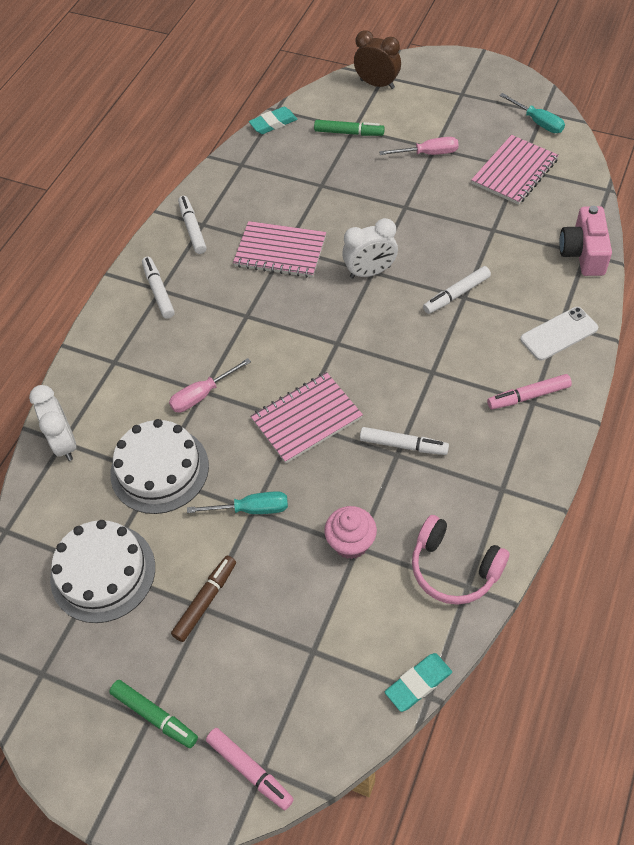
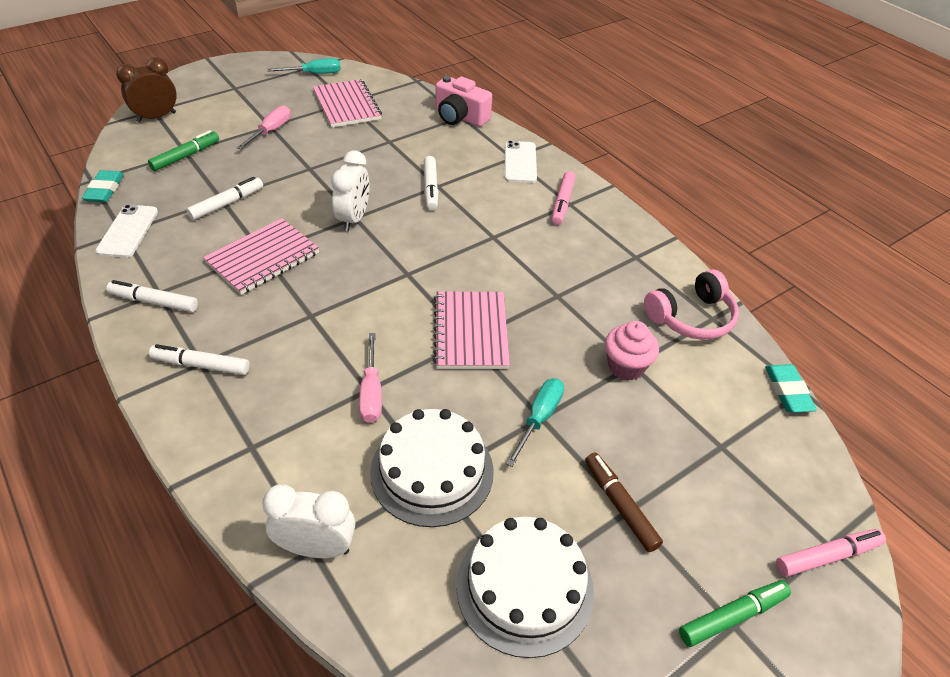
camera: 65 degrees left, 10 degrees down
white marker [360,427,449,455] -> white marker moved to [186,177,263,220]
none -> white phone [95,204,158,258]

